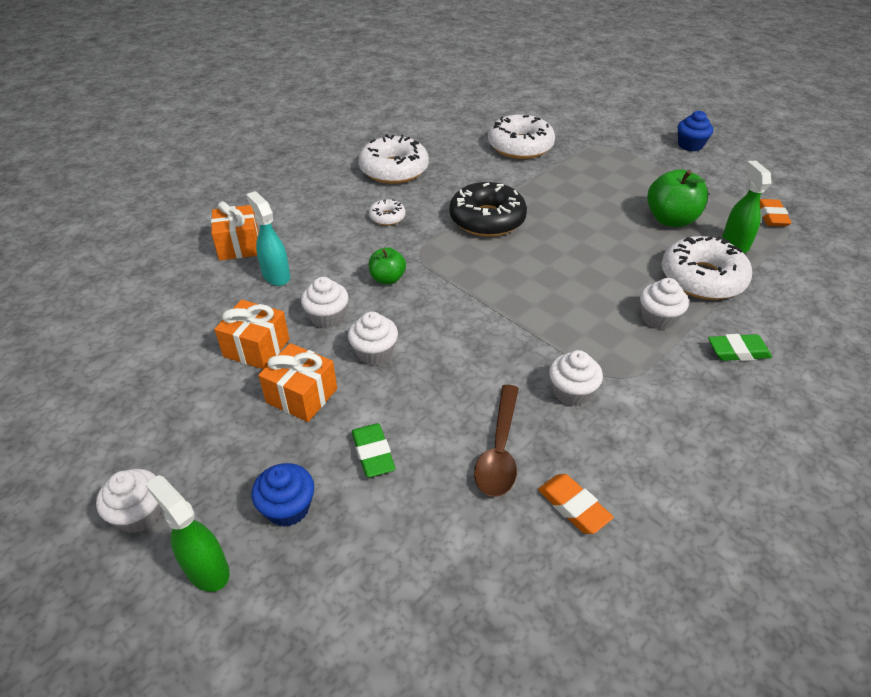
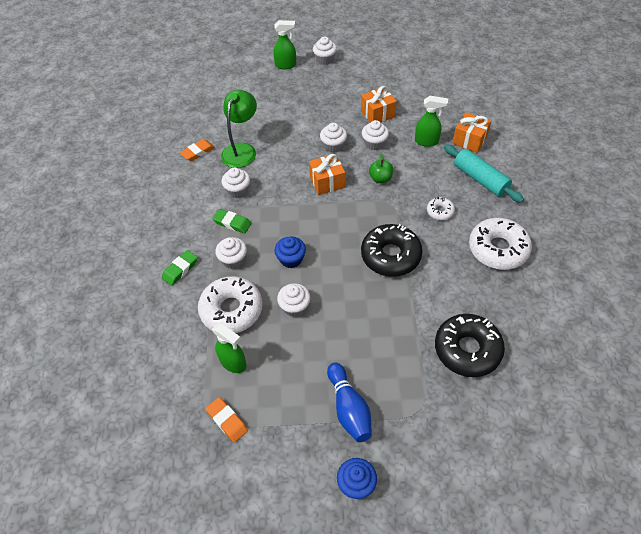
camera: 135 degrees right, 10 degrees up
turquoise spray bottle [246,191,290,286] -> green spray bottle [415,96,448,147]
blue cupcake [252,463,314,527] -> blue cupcake moved to [274,236,306,268]
orange gift [258,343,337,422] -> orange gift moved to [309,154,345,195]
green eraser [352,423,395,477] -> green eraser moved to [212,209,251,233]
brown spoon [474,385,519,497] -> green lamp [221,90,257,168]
white donut [488,114,555,159] -> black donut [435,314,505,377]
orange eraser [538,474,613,534] -> orange eraser turned 45 degrees counterclockwise [180,139,215,161]
green apple [647,169,708,227] -> none
none -> white cupcake [277,283,310,317]
none -> blue bowling pin [327,362,372,442]
none -> turquoise rolling pin [444,144,524,203]

